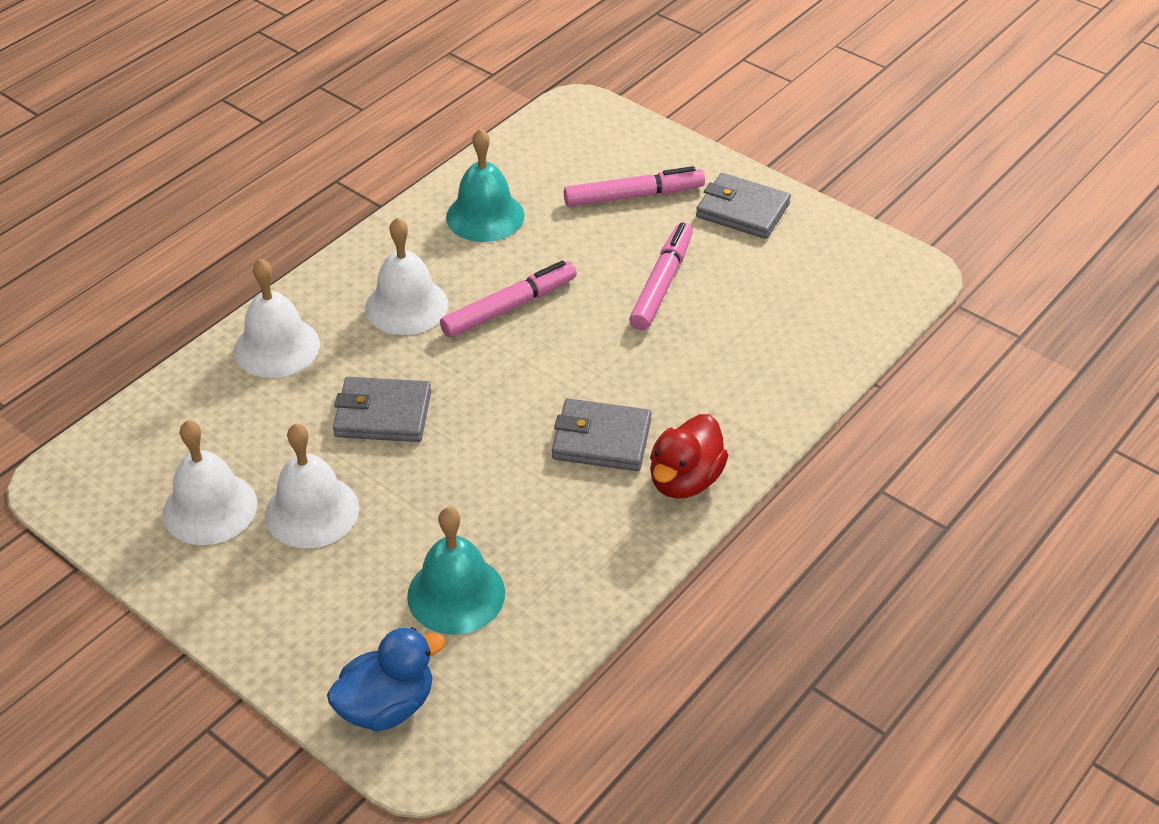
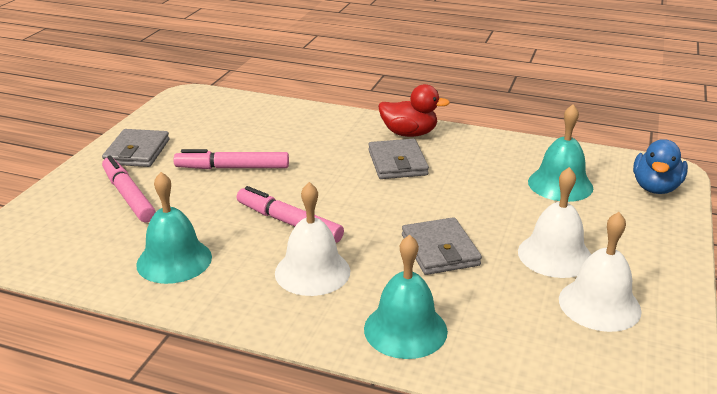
camera: 110 degrees left, 15 degrees down
white bell [234,259,320,378] -> turquoise bell [364,235,448,359]
blue duck [327,627,446,731] -> blue duck turned 105 degrees counterclockwise [633,139,688,194]

